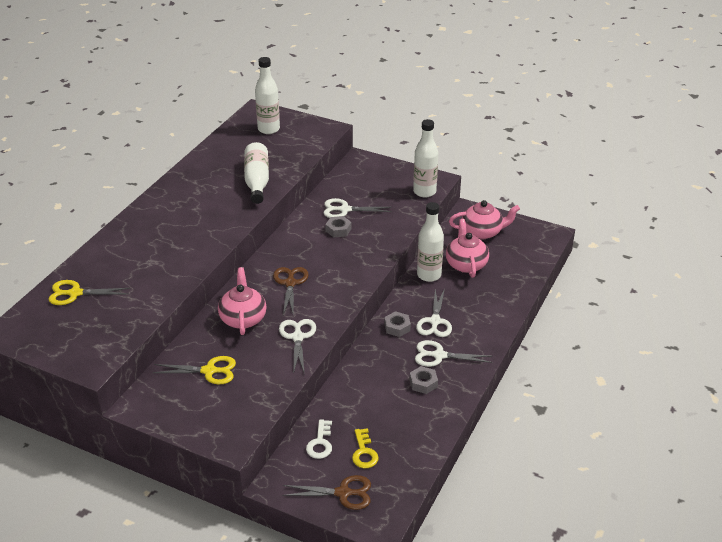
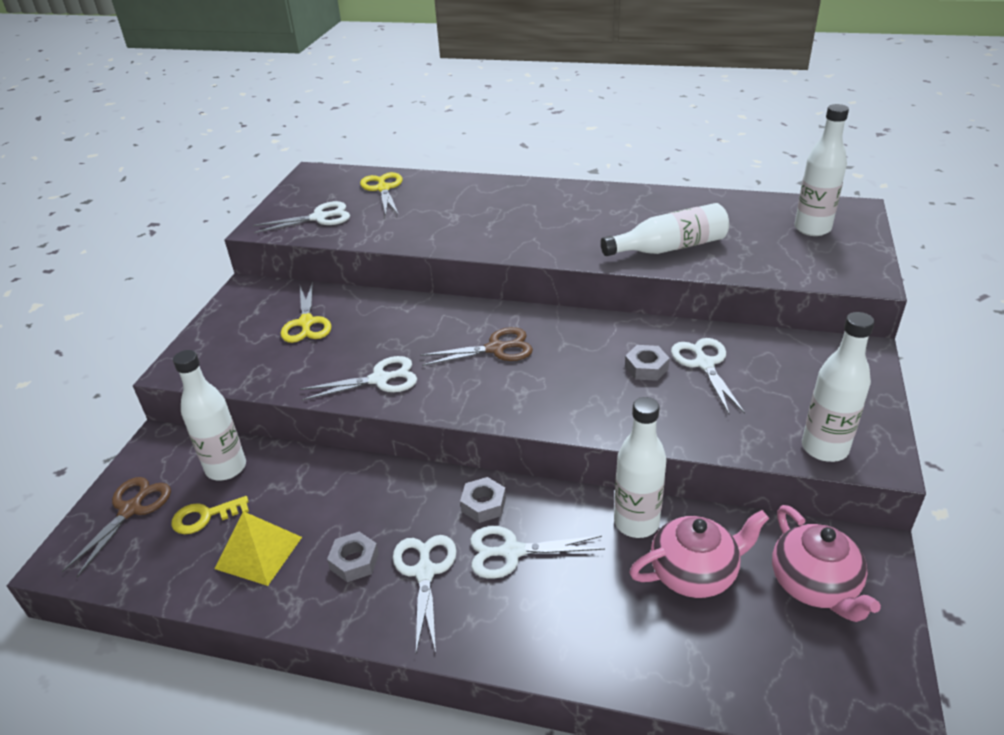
camera: 80 degrees right, 0 degrees up
pink teapot [218,267,267,335] -> none
brown scissors [282,475,371,510] -> brown scissors turned 150 degrees counterclockwise [62,477,171,577]
white key [306,419,332,459] -> white bottle [173,350,246,480]
none -> yellow pyramid [214,511,302,586]
none -> white scissors [253,201,350,233]

